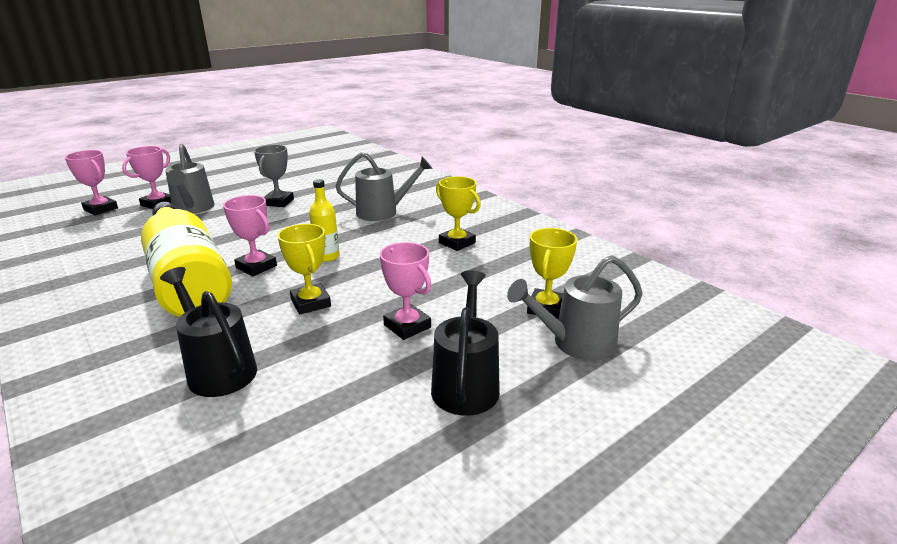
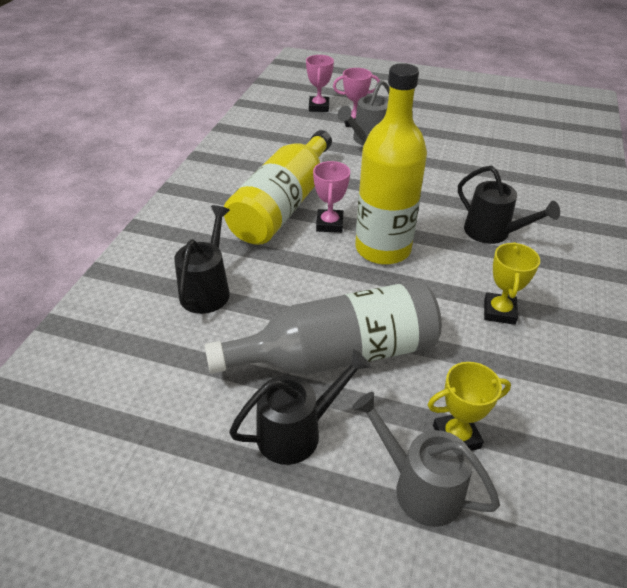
camera: 55 degrees right, 15 degrees up
grey trophy [254,145,294,207] -> none
yellow trophy [277,224,331,314] -> none
yellow bottle [309,179,340,262] -> yellow bottle [355,63,427,265], size x2.36
grey watering can [336,152,433,221] -> black watering can [458,166,560,244]
pink trophy [380,242,431,340] -> grey bottle [205,281,442,375]

